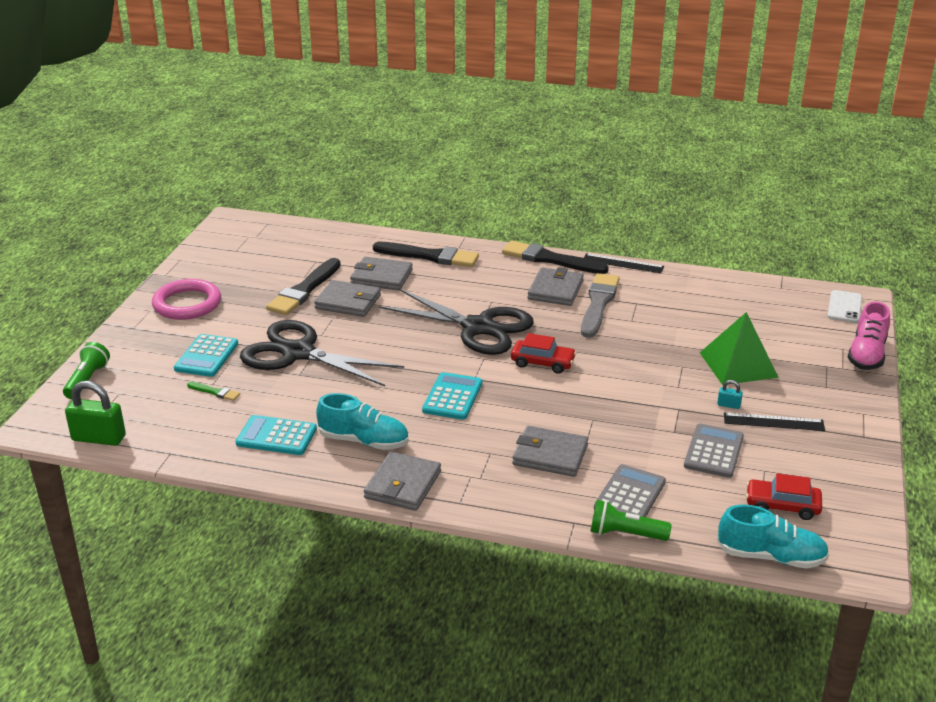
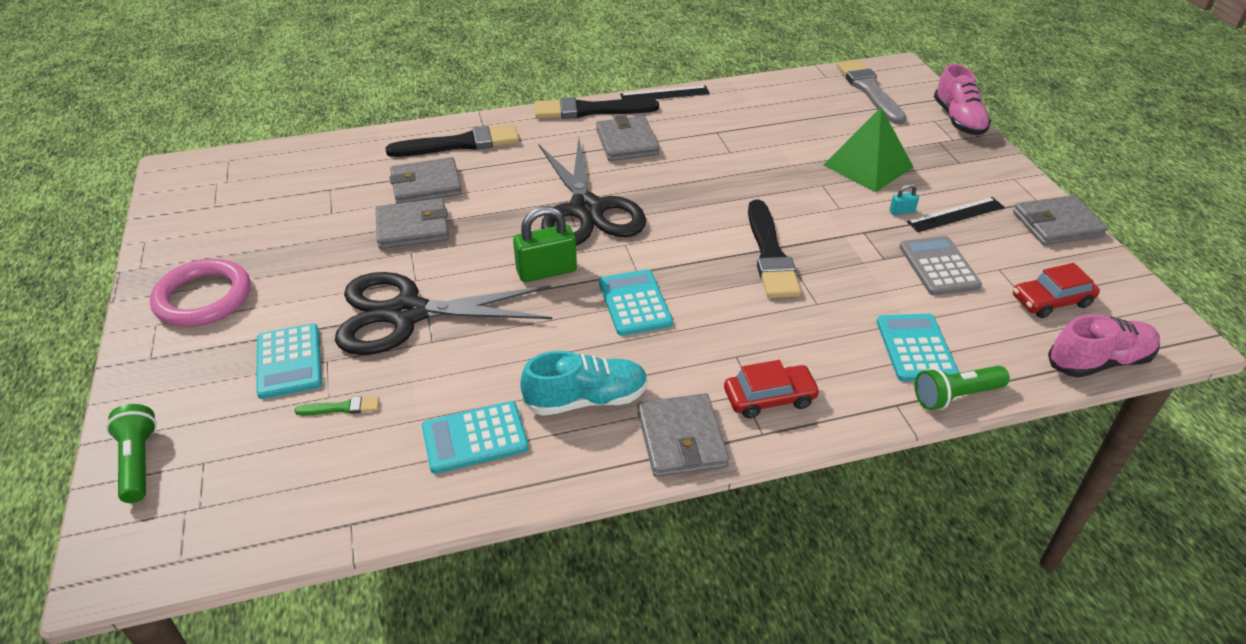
camera: 30 degrees left, 10 degrees up
green padlock [65,381,126,446] -> green padlock moved to [513,206,577,282]
black brush [266,258,341,315] -> black brush moved to [748,199,801,298]
black scissors [379,289,534,355] -> black scissors turned 75 degrees clockwise [539,138,646,246]
red car [511,333,576,374] -> red car moved to [724,360,820,419]
grey wallet [512,426,588,477] -> grey wallet moved to [1013,195,1108,245]
grey brush [581,273,620,338] -> grey brush moved to [837,59,906,125]
grey calculator [594,464,666,517] -> turquoise calculator [877,314,959,381]
turquoise shoe [717,504,829,568] -> pink shoe [1048,315,1160,378]
white phone [827,290,862,323] -> none

